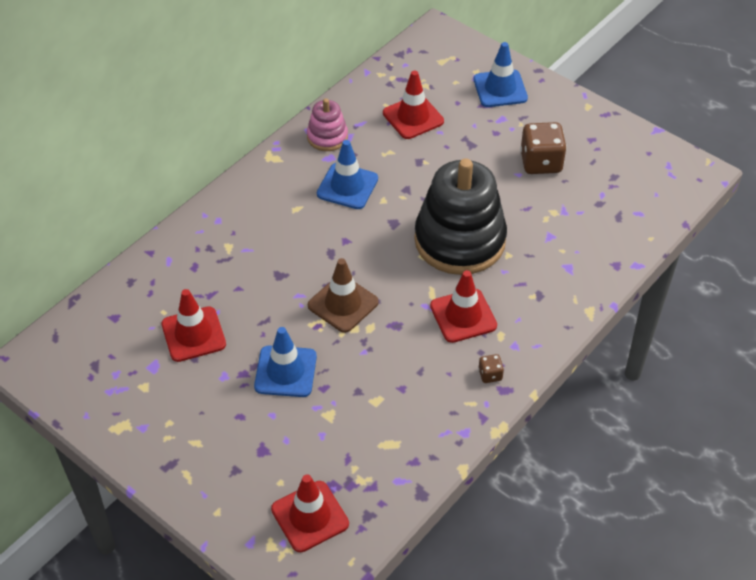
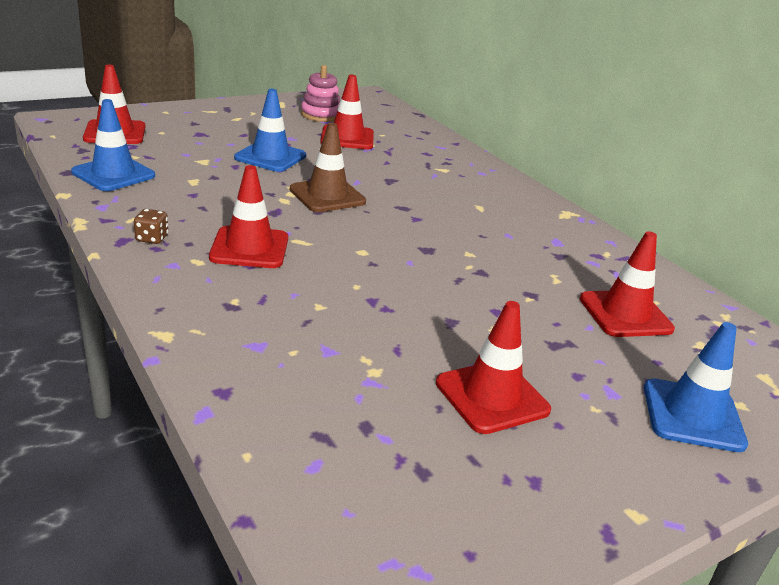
camera: 105 degrees right, 20 degrees down
pink stacking toy [307,99,348,151] -> pink stacking toy moved to [301,65,340,122]
blue traffic cone [317,140,378,209] -> blue traffic cone moved to [71,99,155,191]
black stacking toy [414,158,507,275] -> none
brown dice [520,122,567,174] -> red traffic cone [436,301,551,434]

